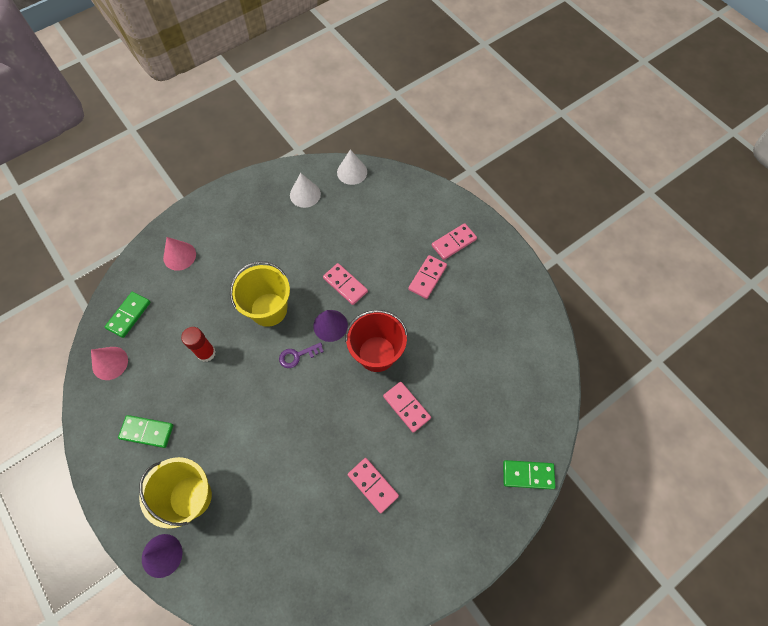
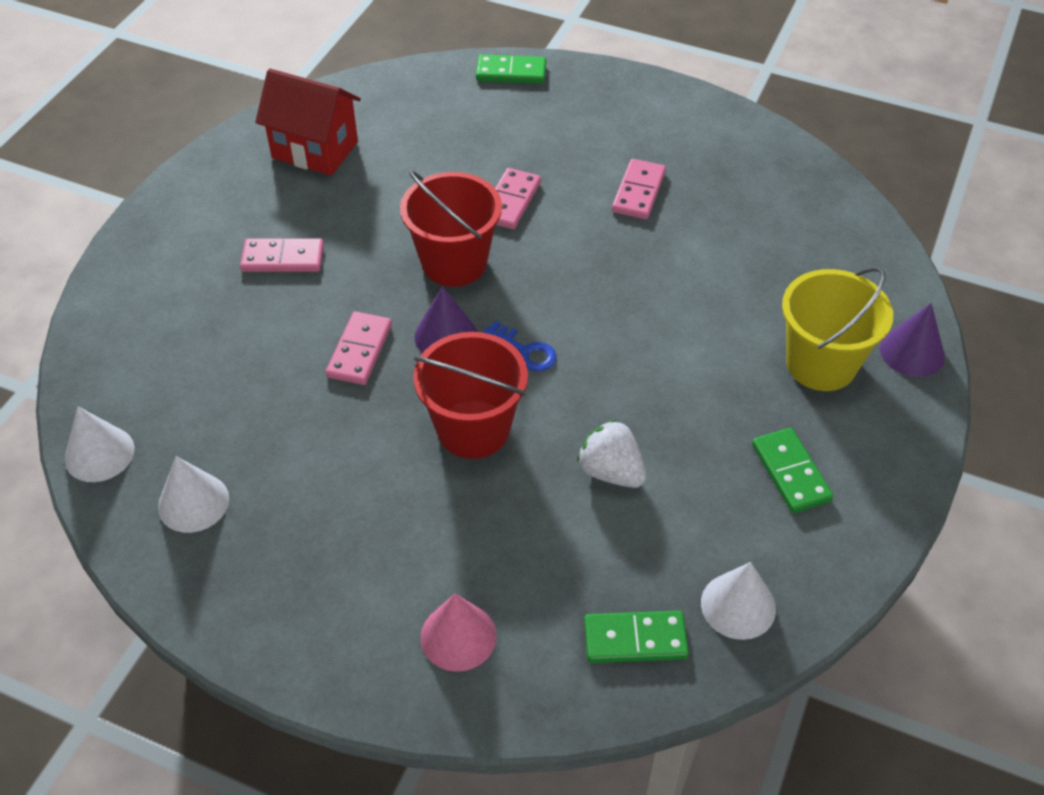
camera: 120 degrees left, 15 degrees down
pink cone [91,347,128,380] -> white cone [701,562,776,640]
red glue stick [181,327,216,362] -> white strawberry [577,420,646,488]
yellow bucket [230,261,290,327] -> red bucket [413,332,528,459]
purple key [279,342,324,368] -> blue key [484,321,557,372]
pink domino [432,223,477,260] -> none
green domino [503,460,555,490] -> green domino turned 60 degrees counterclockwise [476,54,546,84]
none -> red house [255,68,361,176]

